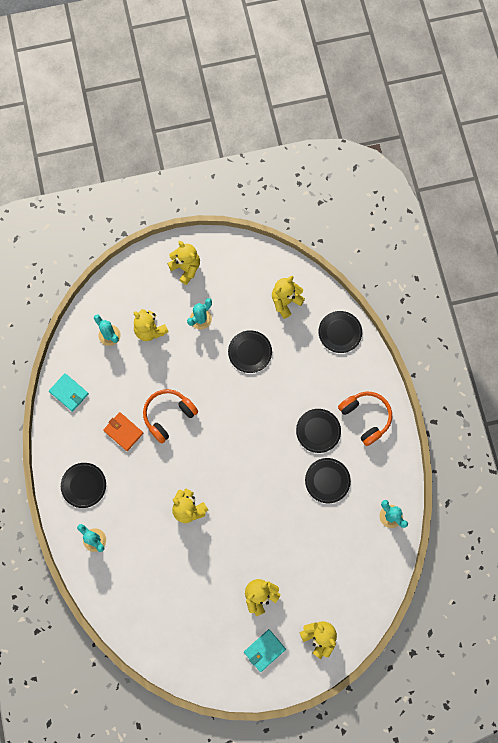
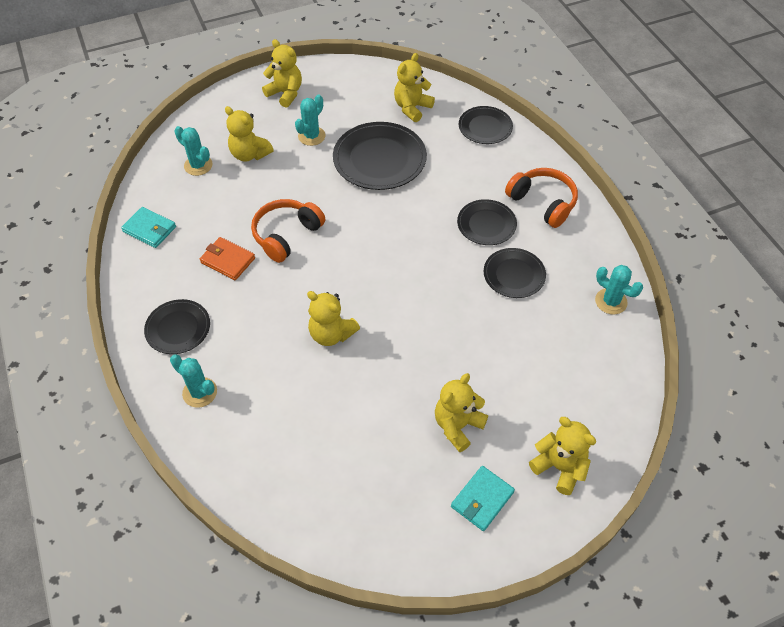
camera: 10 degrees left, 20 degrees down
black plate [228,330,272,373] -> black plate [333,122,427,190], size x1.67

